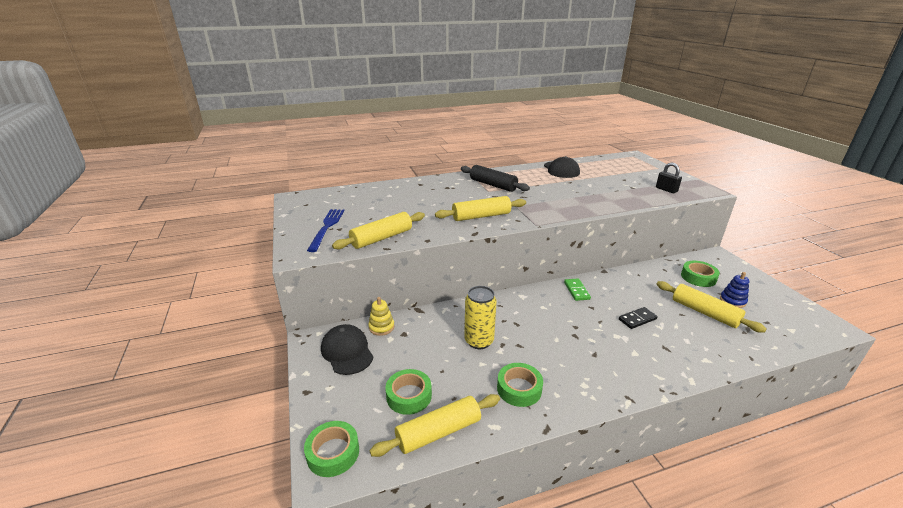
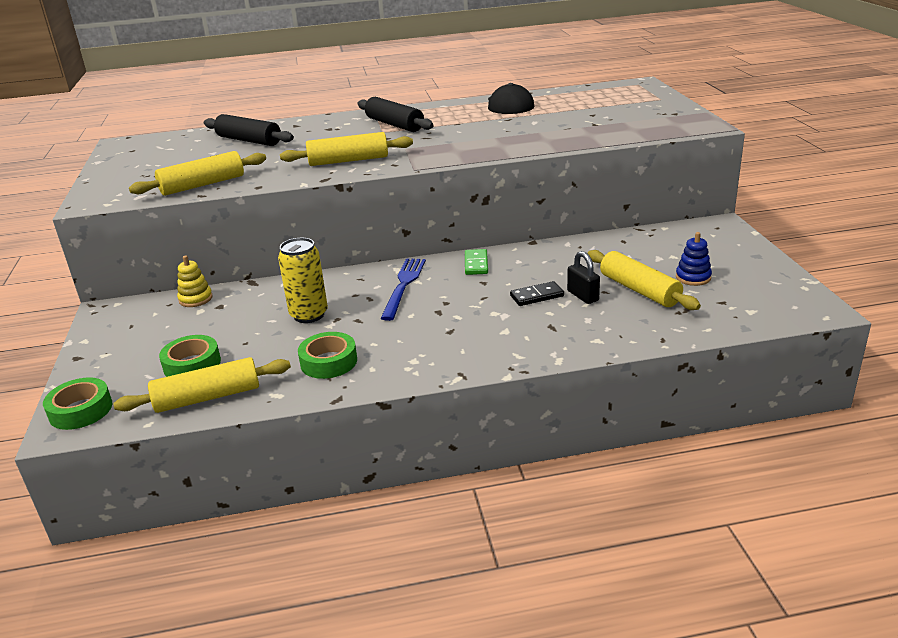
camera: 10 degrees right, 0 degrees up
blue fork [307,209,344,252] -> blue fork moved to [381,258,426,321]
black cap [321,324,374,375] -> none
black padlock [656,163,682,193] -> black padlock moved to [567,251,600,304]
green tape [681,261,720,287] -> none
none -> black rolling pin [204,114,294,146]

